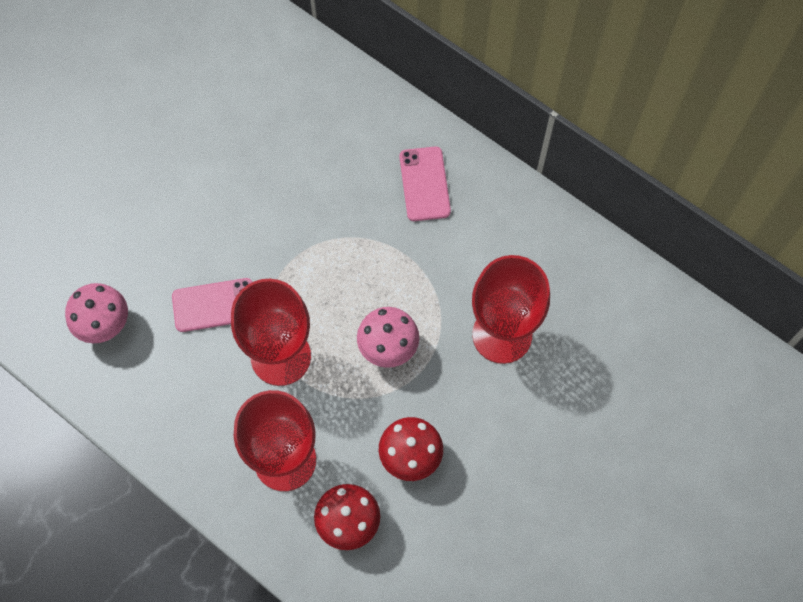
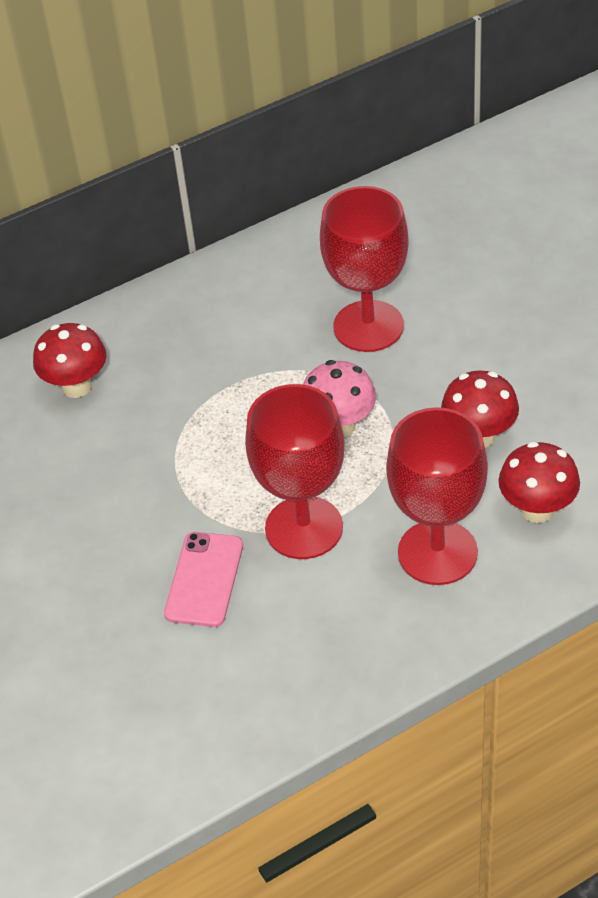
camera: 65 degrees left, 20 degrees down
pink mushroom [65,283,128,343] -> none
pink phone [399,147,451,221] -> none
none -> red mushroom [33,323,107,398]

